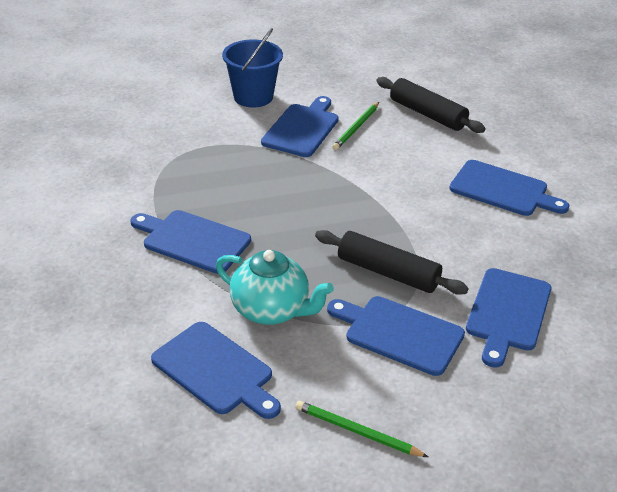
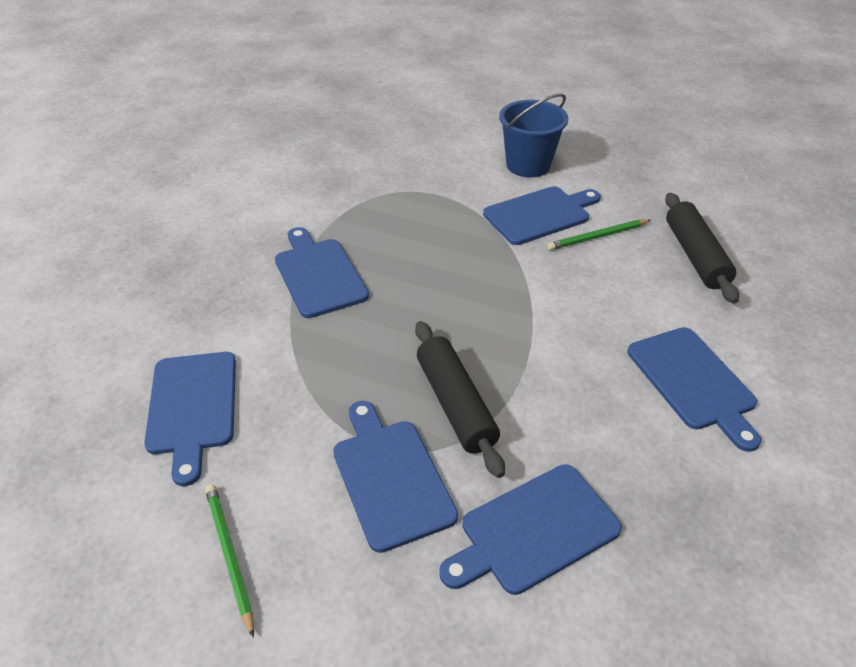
camera: 40 degrees right, 5 degrees up
turquoise teapot [216,250,334,325] -> none

